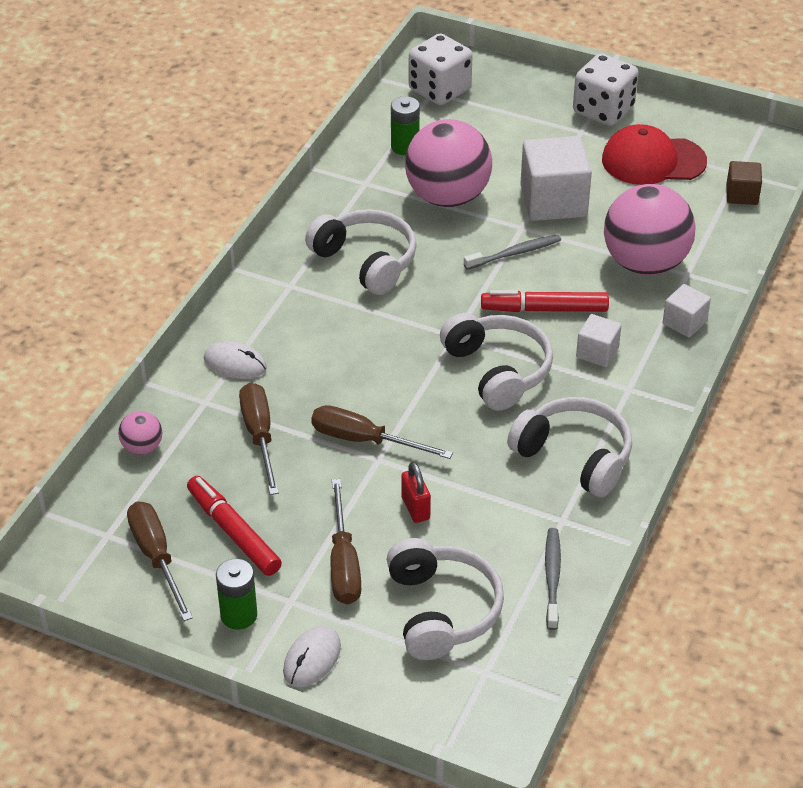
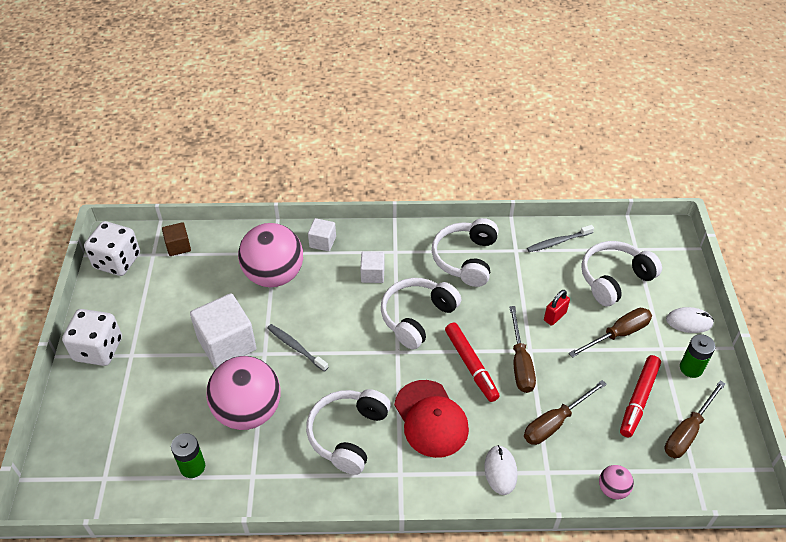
camera: 115 degrees left, 5 degrees up
white dice [409,33,473,105] -> white dice moved to [84,221,140,276]
red marker [481,290,609,312] -> red marker moved to [445,323,500,402]
red cap [602,124,707,185] -> red cap moved to [394,380,469,458]

